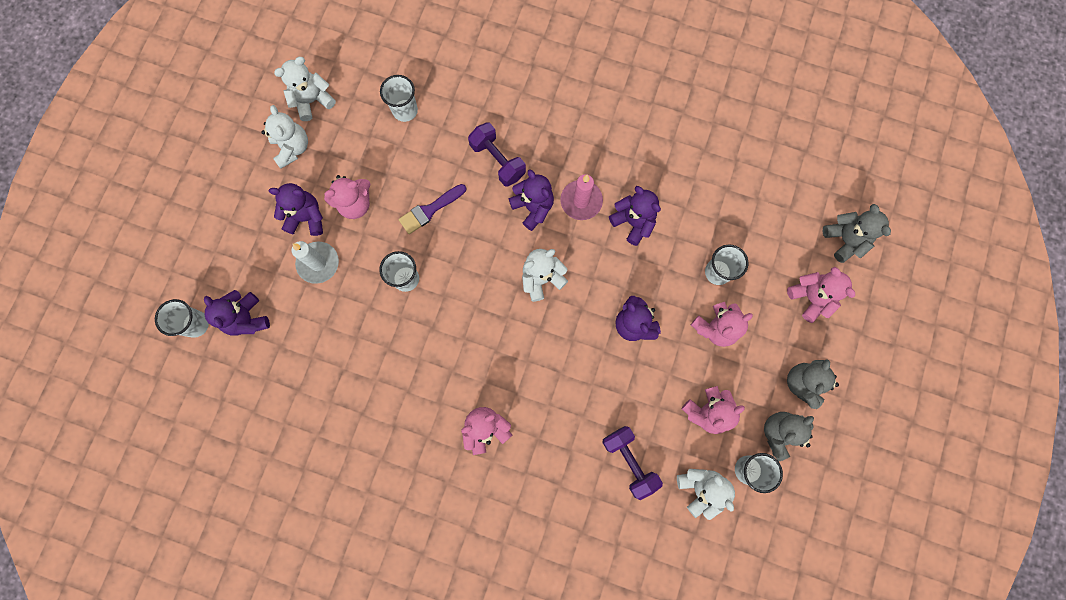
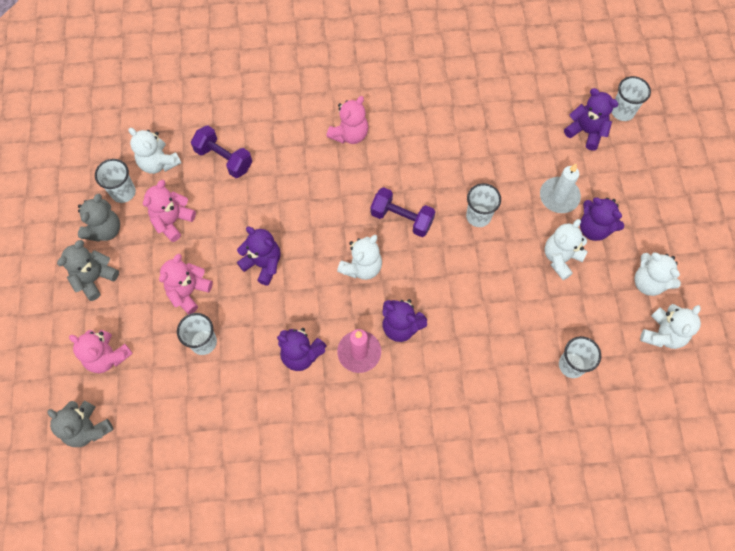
camera: 155 degrees right, 10 degrees down
purple teddy bear [269,183,323,236] -> purple teddy bear turned 60 degrees clockwise [580,198,624,241]
pink teddy bear [324,175,371,219] -> white teddy bear [545,219,588,280]
purple brush [399,184,466,234] -> none
purple dumbbell [468,122,526,187] -> purple dumbbell moved to [371,187,435,237]
grey teddy bear [787,360,839,409] -> grey teddy bear turned 135 degrees counterclockwise [57,240,119,301]

